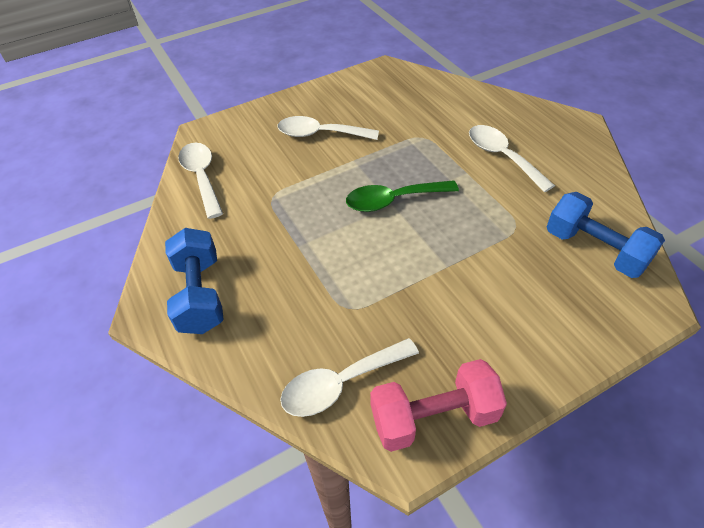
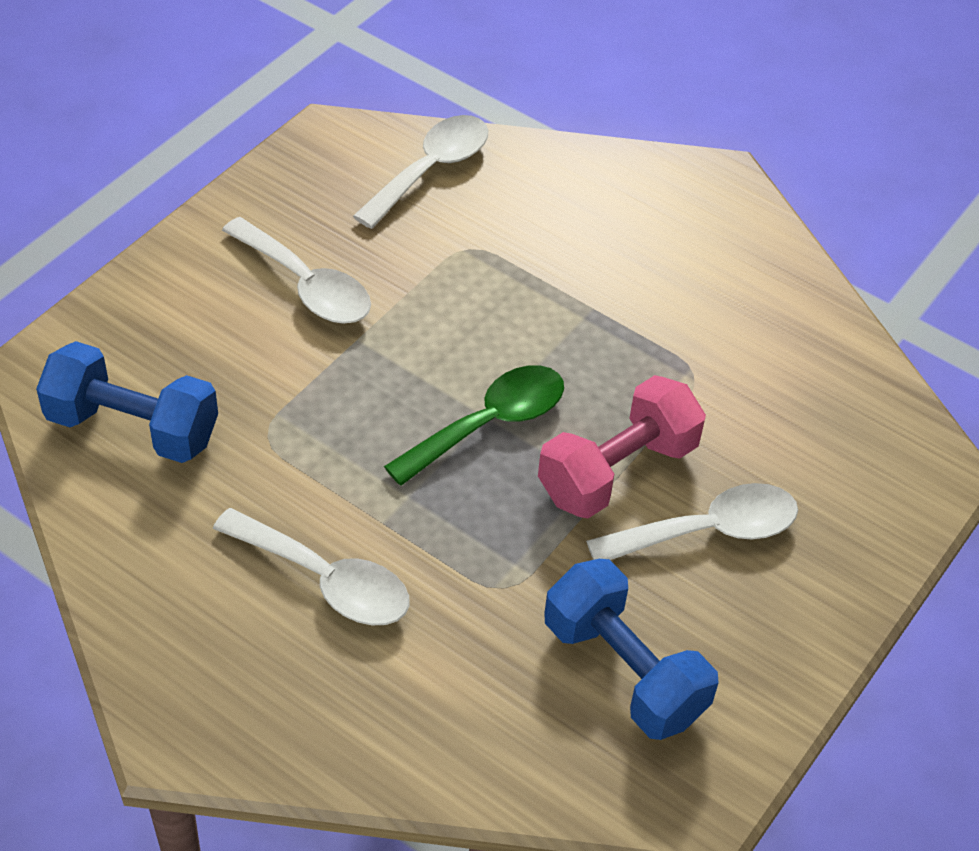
camera: 150 degrees right, 0 degrees up
blue dumbbell [165,228,224,334] -> blue dumbbell moved to [544,559,719,740]
white spoon [178,143,223,219] -> white spoon moved to [222,217,371,323]
pink dumbbell [370,359,507,452] -> pink dumbbell moved to [538,375,706,519]

